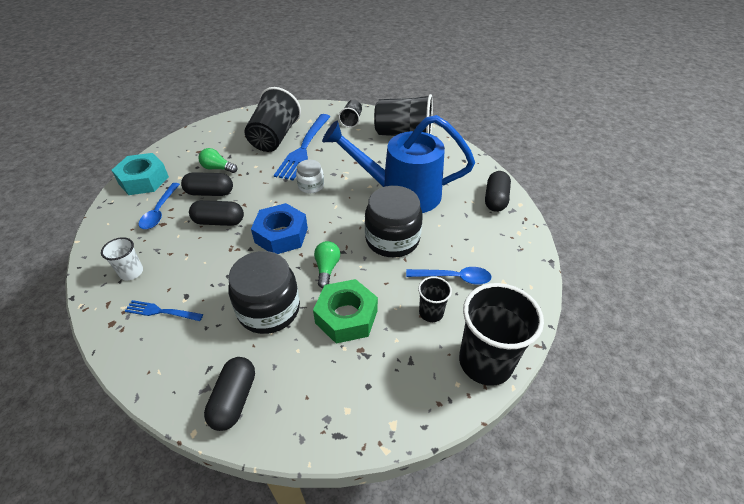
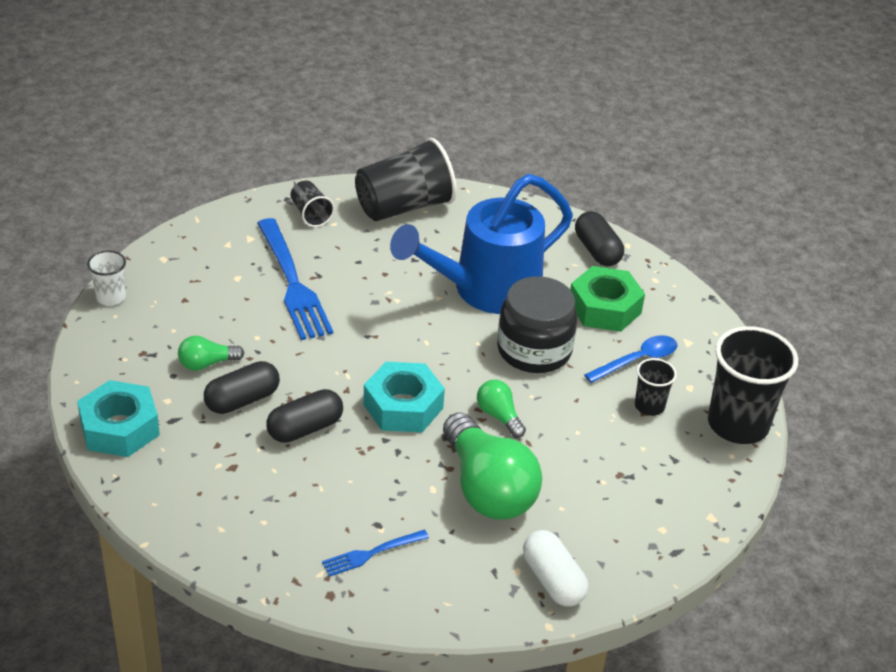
camera: 40 degrees left, 5 degrees down
white cup [101,237,143,281] -> white cup moved to [87,251,126,306]
blue spoon [139,183,180,229] -> none
black capsule [204,357,255,431] -> white capsule [523,530,588,607]
black jar [228,251,300,334] -> green light bulb [443,412,542,519]
black cup [244,87,301,152] -> none
blue nut [251,203,308,254] -> turquoise nut [363,362,445,432]
white jar [296,160,324,193] -> none
green nut [313,279,378,344] -> green nut moved to [570,266,645,332]

